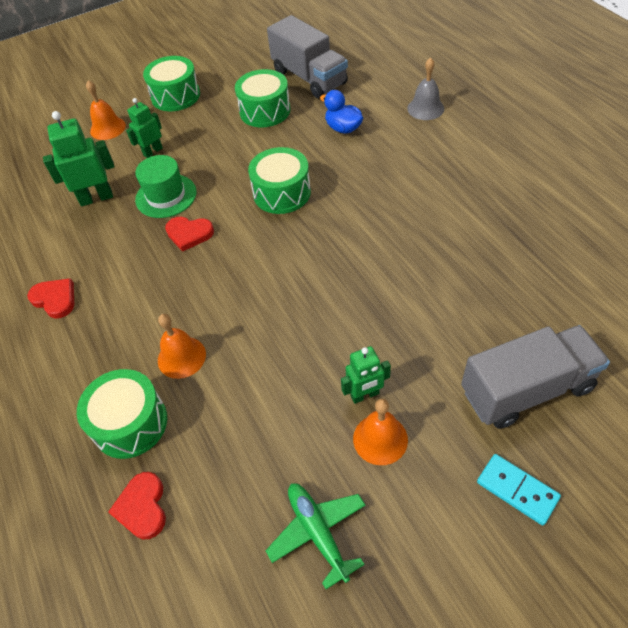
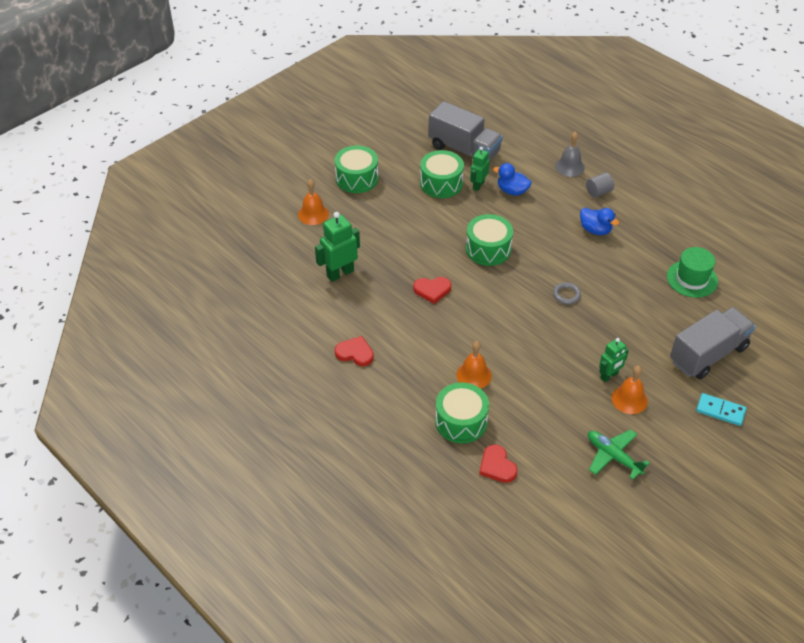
camera: 20 degrees left, 5 degrees down
green robot [126,98,163,158] -> green robot moved to [470,147,490,191]
green hat [135,155,196,218] -> green hat moved to [667,247,718,298]
none -> grey ring [553,282,581,304]
none -> blue duck [580,208,619,235]
none -> grey cylinder [586,172,614,198]

